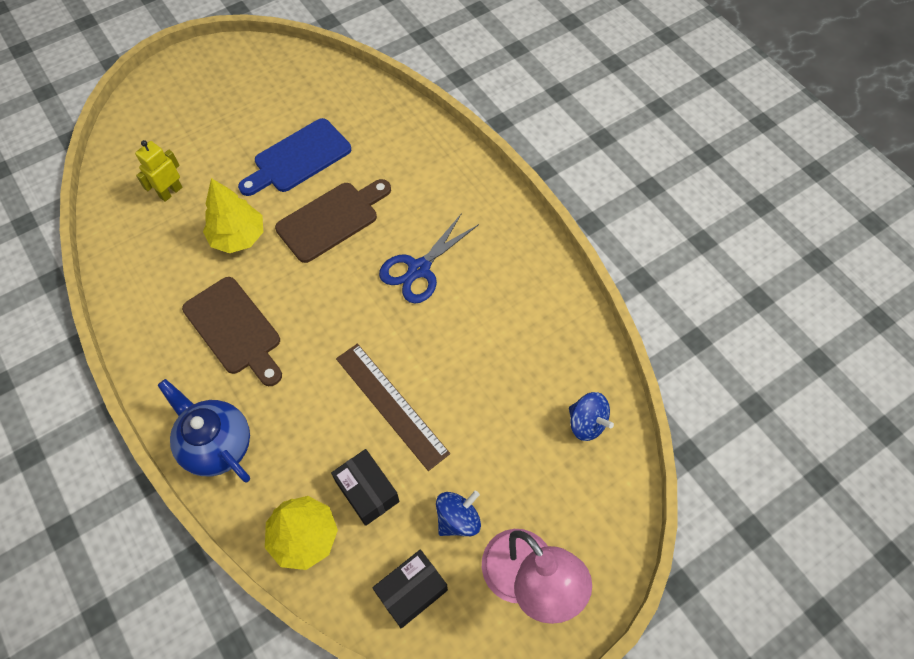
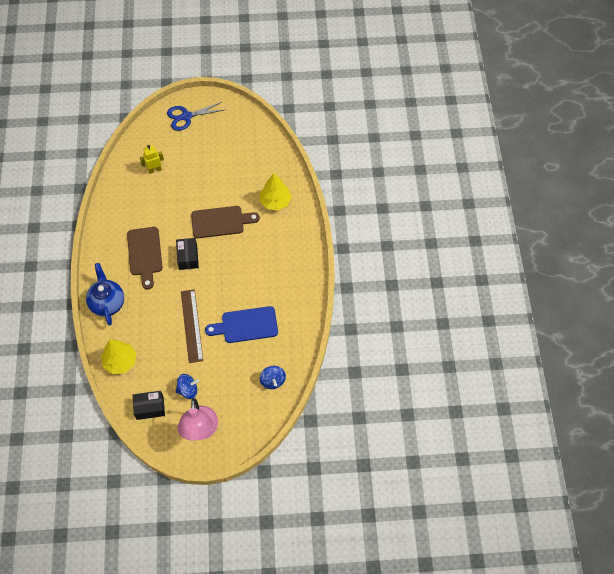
camera: 30 degrees right, 0 degrees up
yellow tree [203,178,263,253] -> yellow tree moved to [260,174,292,211]
blue cutting board [238,118,351,196] -> blue cutting board moved to [205,306,278,343]
black box [331,449,400,526] -> black box moved to [176,238,199,270]
blue scissors [379,213,479,303] -> blue scissors moved to [167,101,224,131]

